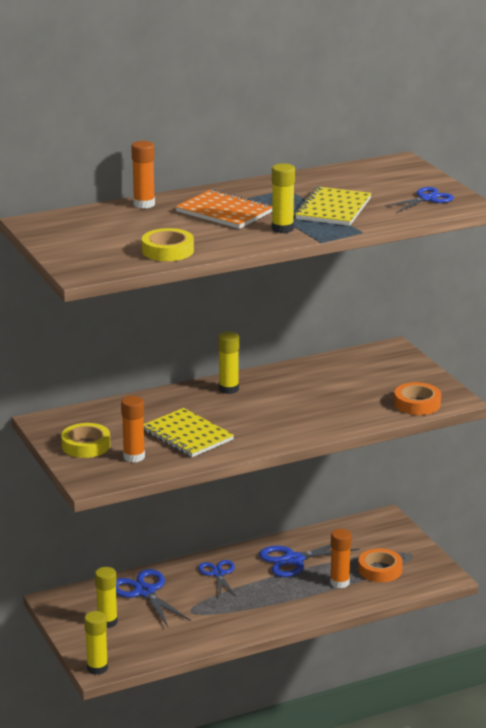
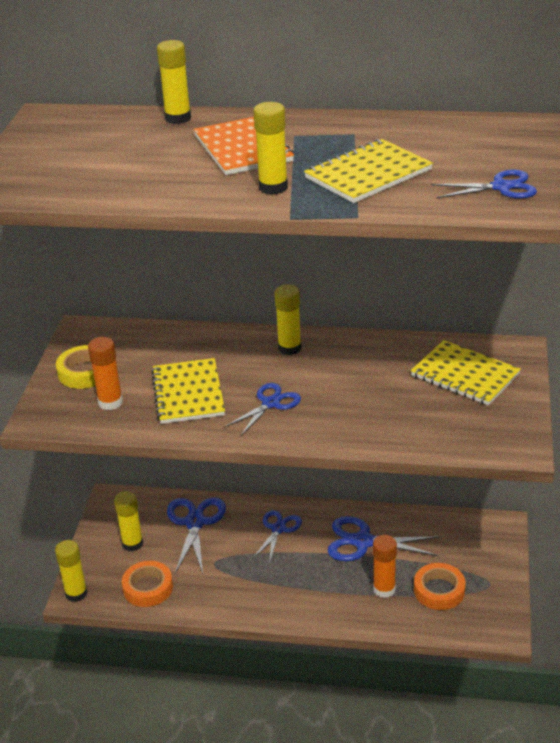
camera: 35 degrees right, 10 degrees up
orange glue stick [131,141,155,208] -> yellow glue stick [157,40,191,124]
yellow tape [142,228,194,261] -> none
orange tape [394,382,441,415] -> orange tape moved to [122,561,173,607]
none -> blue scissors [224,383,301,436]
none -> yellow notebook [411,340,521,406]

